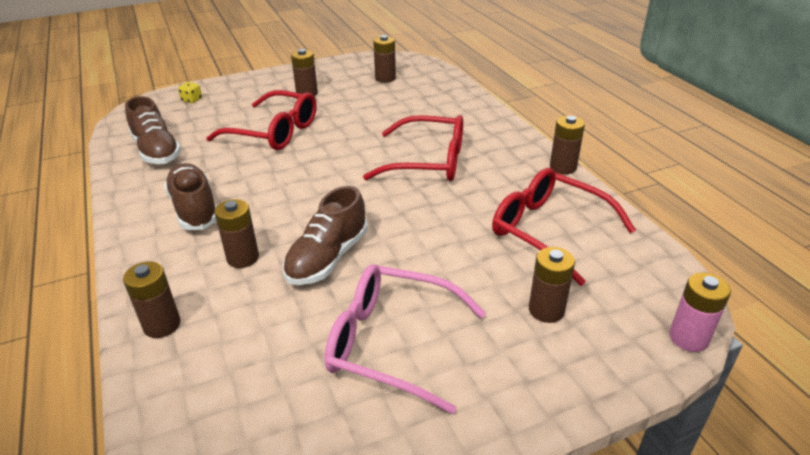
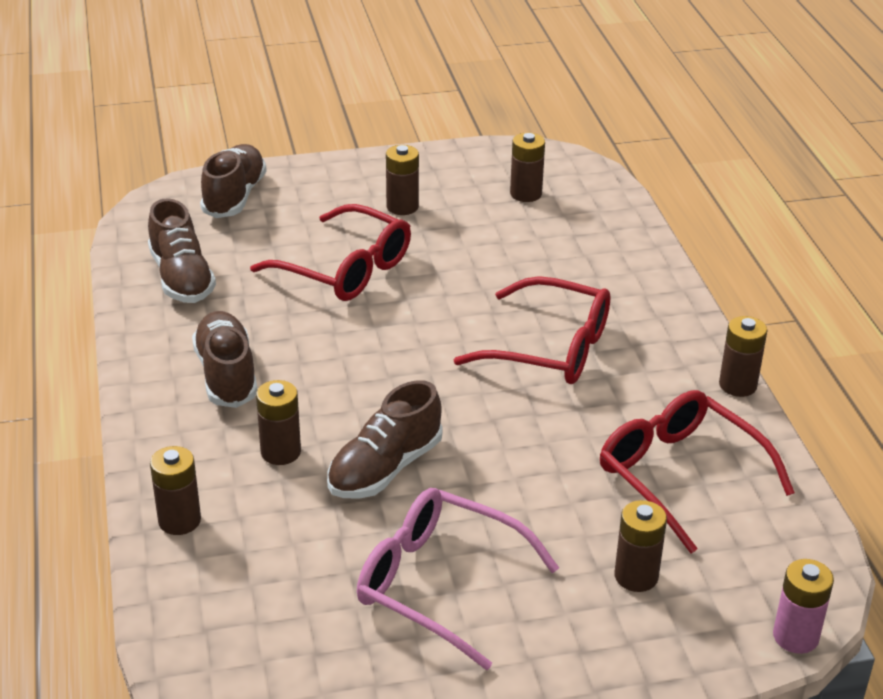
camera: 10 degrees right, 0 degrees up
yellow dice [178,82,202,103] -> brown shoe [200,144,267,218]

